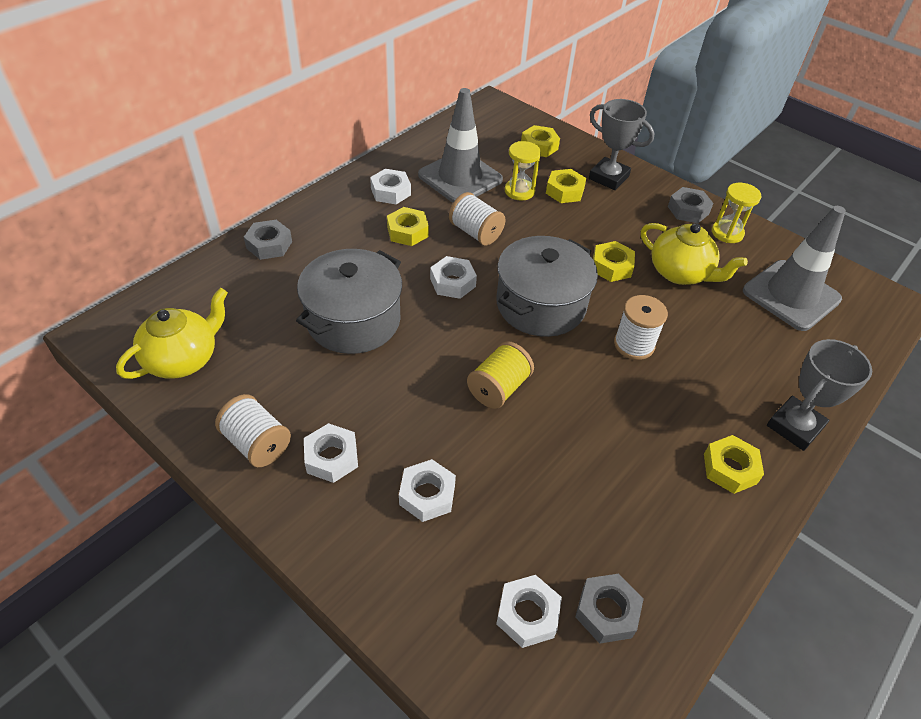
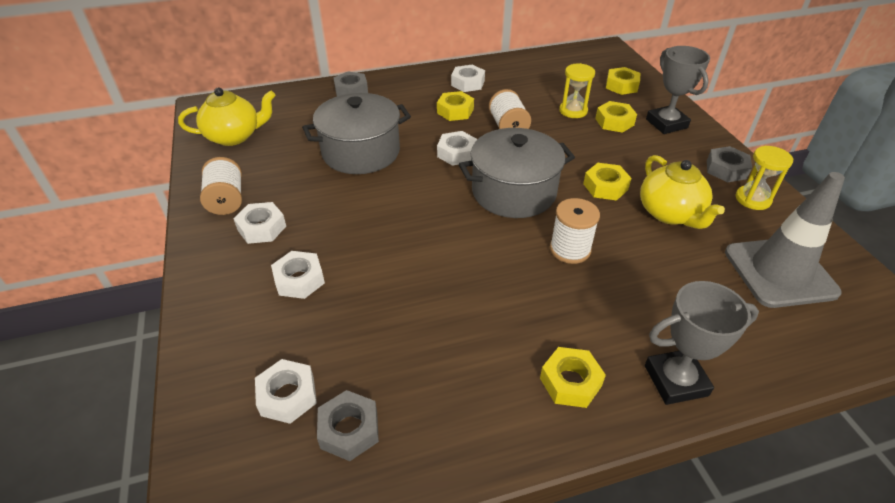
camera: 35 degrees right, 5 degrees down
grey traffic cone [418,88,503,203] -> none
yellow spool [467,341,534,409] -> none

